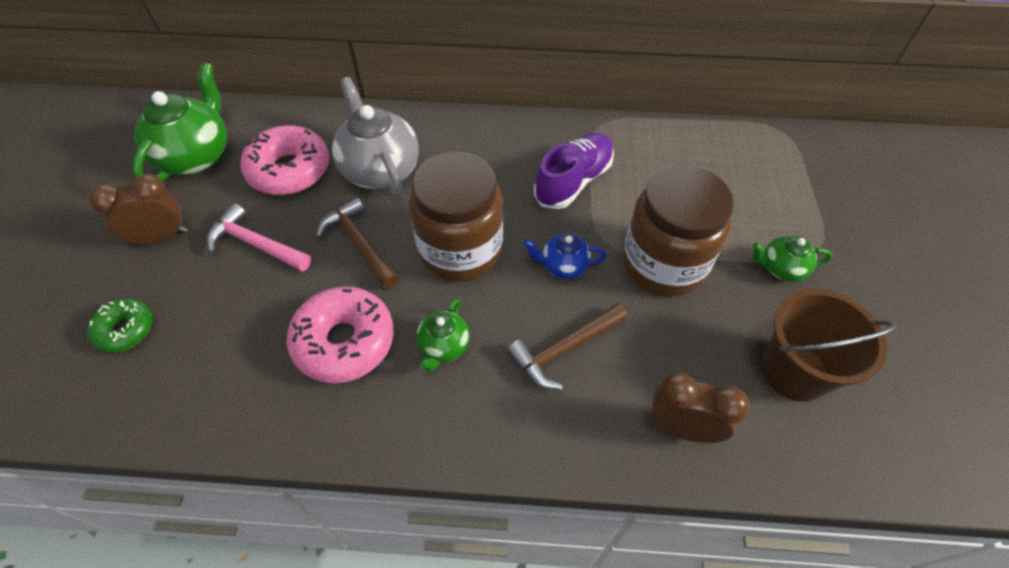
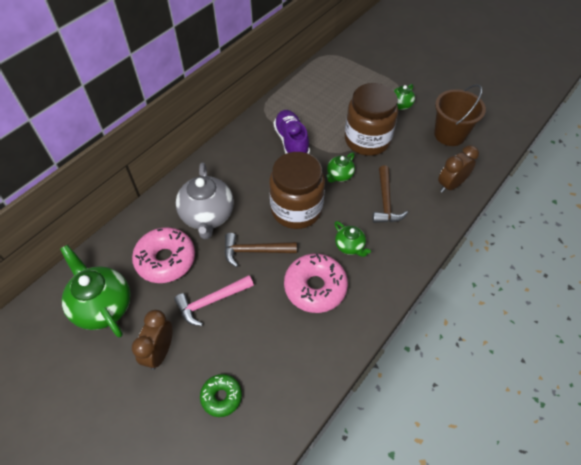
camera: 55 degrees left, 0 degrees up
grey teapot [332,77,419,198] -> grey teapot turned 105 degrees counterclockwise [176,163,234,239]
blue teapot [524,233,607,279] -> green teapot [326,152,355,183]

